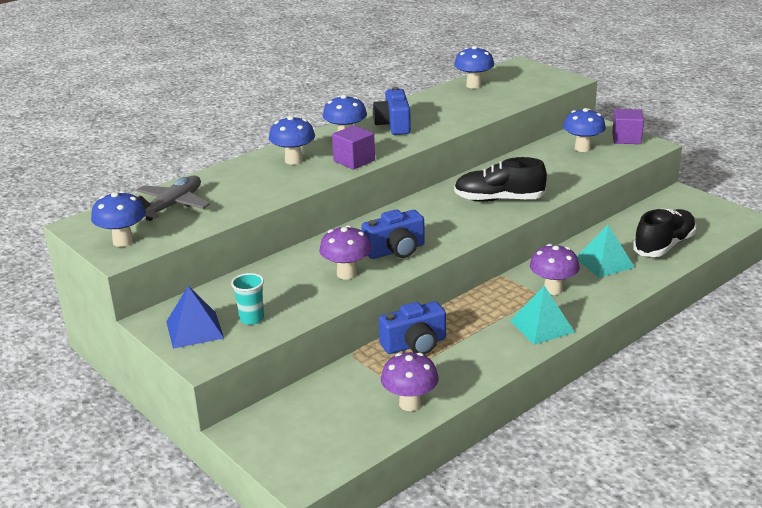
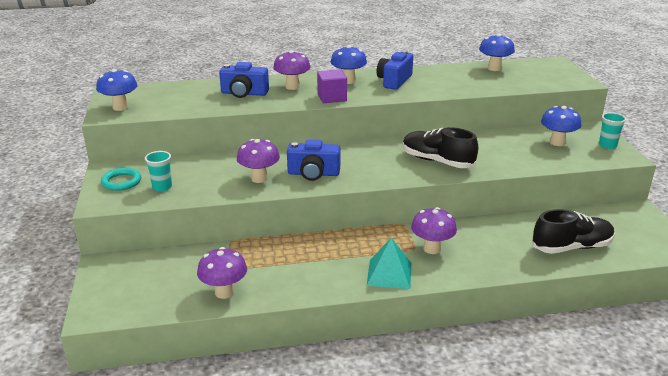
camera: 30 degrees right, 0 degrees up
grey plane [136,176,210,221] -> none
blue pyramid [166,286,224,349] -> turquoise ring [101,167,141,191]
blue mushroom [269,116,315,165] -> purple mushroom [273,50,311,90]
blue camera [379,302,446,355] -> blue camera moved to [219,62,269,98]
turquoise pyramid [577,225,635,278] -> none
purple cube [612,109,644,144] -> turquoise cup [599,112,626,149]

